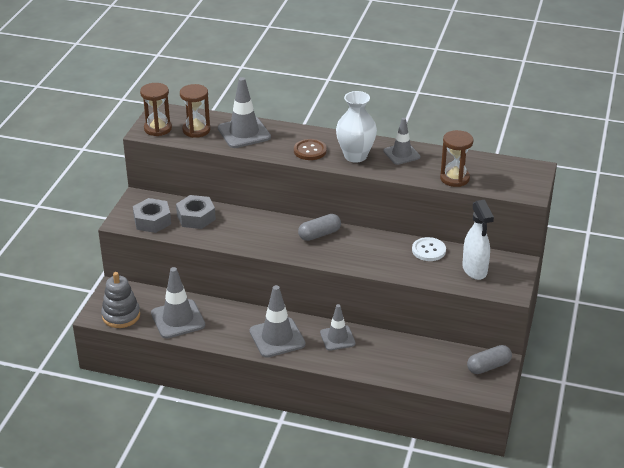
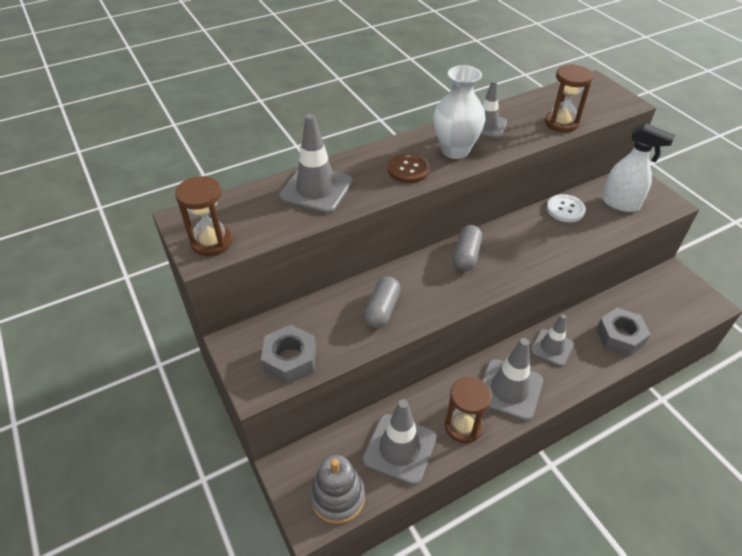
camera: 45 degrees left, 10 degrees up
grey nut [176,195,216,229] -> grey nut moved to [596,308,651,356]
brown hourglass [180,84,210,138] -> brown hourglass moved to [445,377,492,443]
grey capsule [467,345,512,374] -> grey capsule moved to [364,277,400,328]

